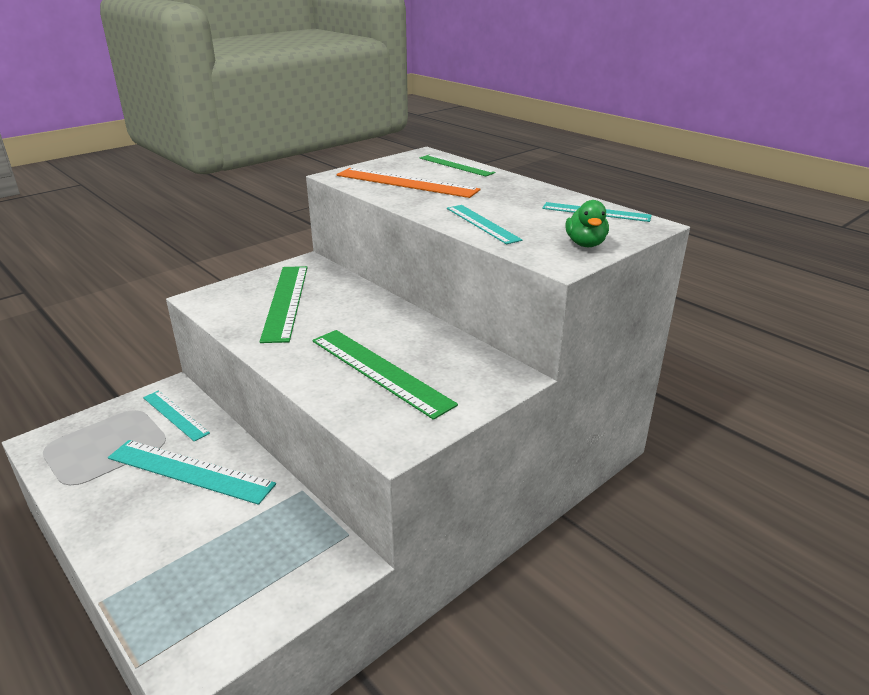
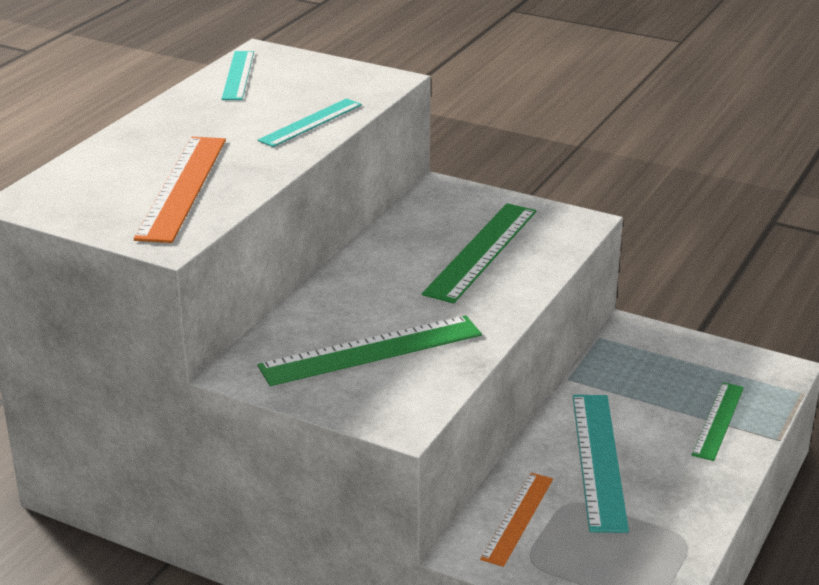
camera: 110 degrees left, 0 degrees up
turquoise ruler [143,391,210,442] -> orange ruler [480,473,553,567]
green ruler [420,155,495,176] -> green ruler moved to [692,382,744,461]
green duck [565,200,609,247] -> none

